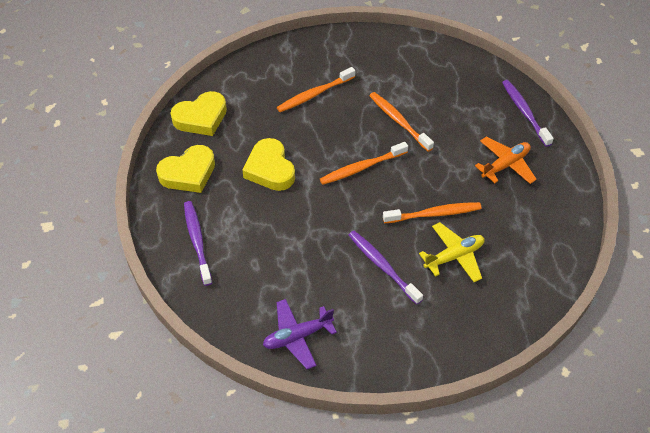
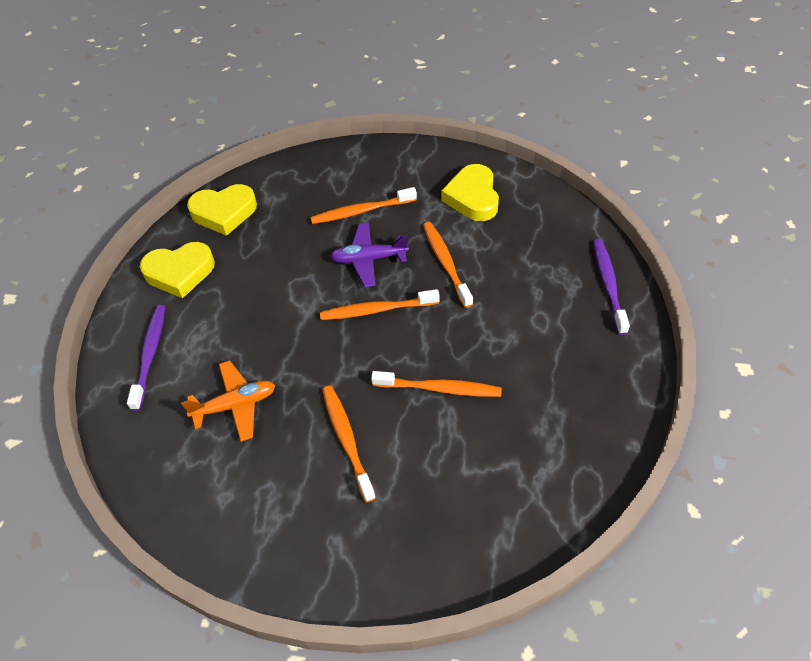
camera: 20 degrees right, 0 degrees up
yellow heart [242,138,295,191] -> yellow heart moved to [441,164,499,221]
purple plane [263,299,337,369] -> purple plane moved to [330,223,409,287]
purple toothbrush [349,231,423,305] -> orange toothbrush [322,386,376,503]
yellow plane [419,222,485,282] -> none
orange plane [475,137,537,184] -> orange plane moved to [181,360,275,442]

